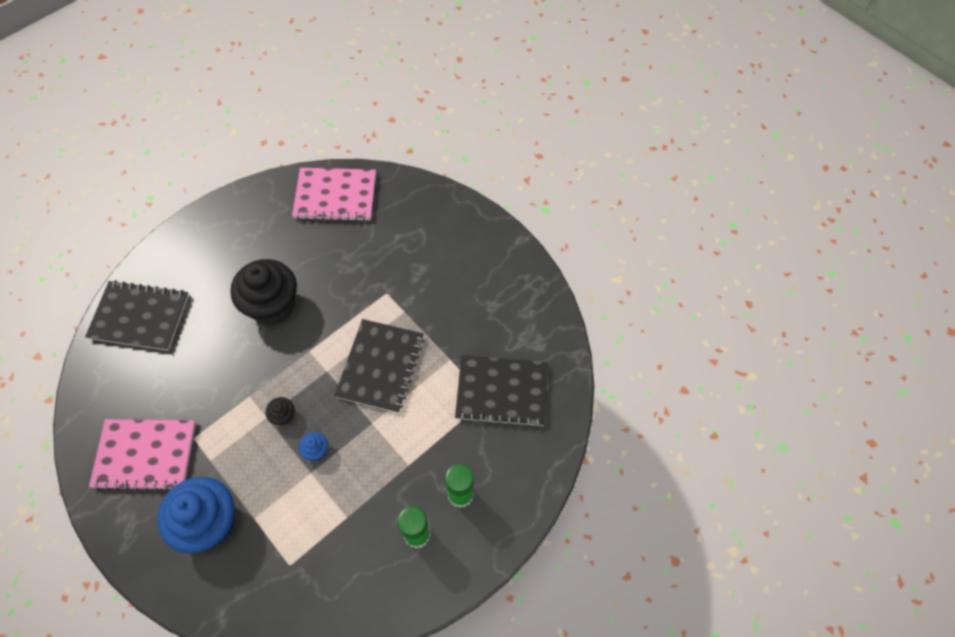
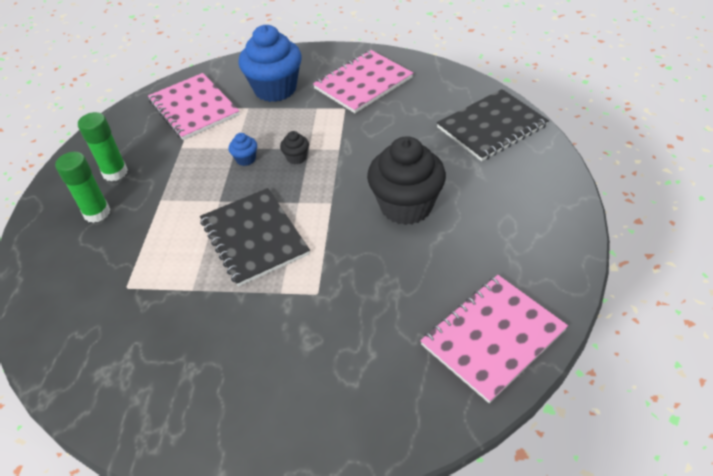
camera: 140 degrees right, 15 degrees down
black notebook [455,355,548,427] -> none
none -> pink notebook [148,73,240,140]

